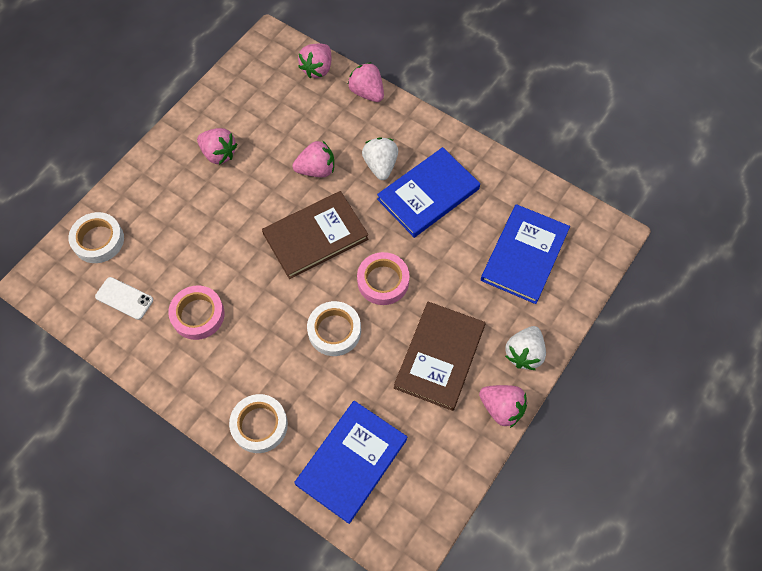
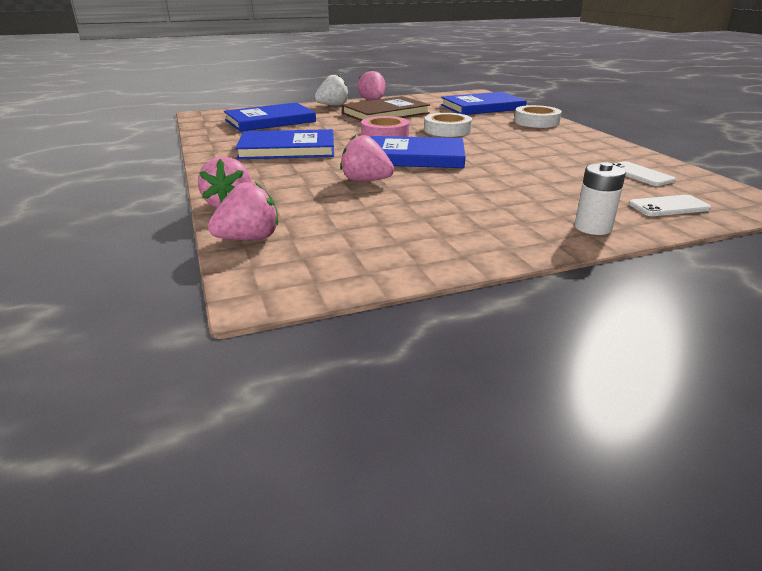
camera: 145 degrees left, 35 degrees down
white tape [68,212,124,263] -> white phone [629,195,711,216]
pink tape [168,285,225,340] -> none
pink strawberry [197,128,237,165] -> none
brown book [262,191,368,279] -> blue book [370,136,465,168]
white strawberry [362,138,398,180] -> none
none -> white battery [574,162,626,235]

